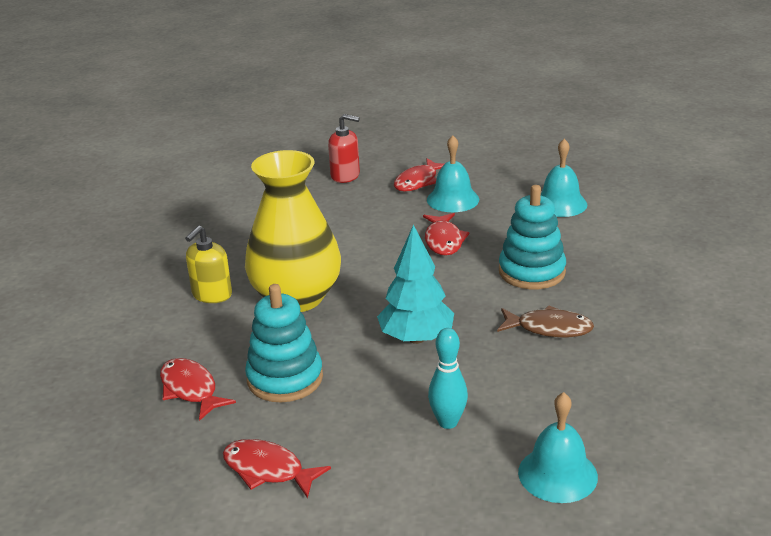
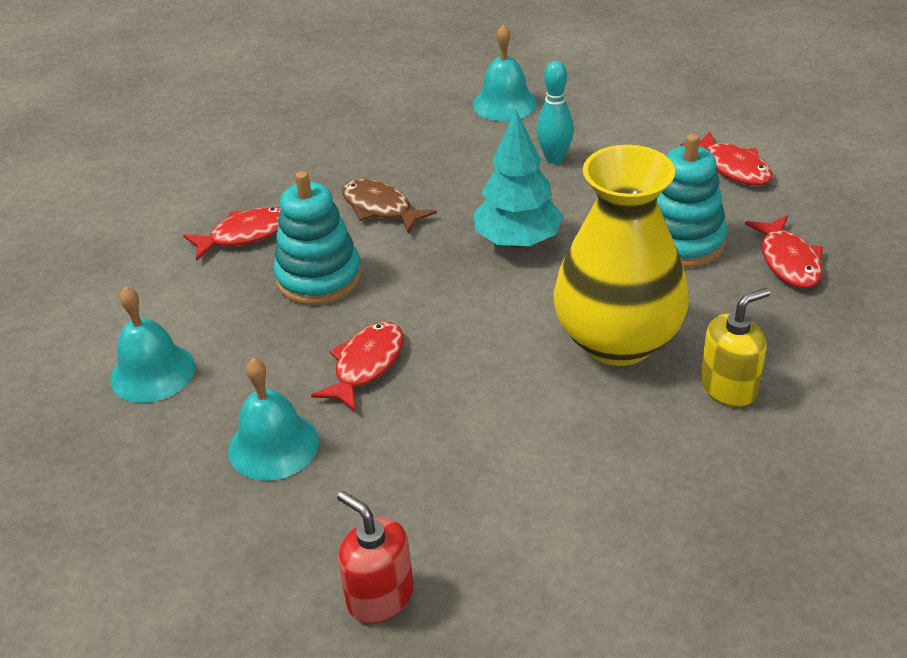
camera: 150 degrees left, 10 degrees up
red fish [394,158,444,192] -> red fish moved to [183,207,281,261]

